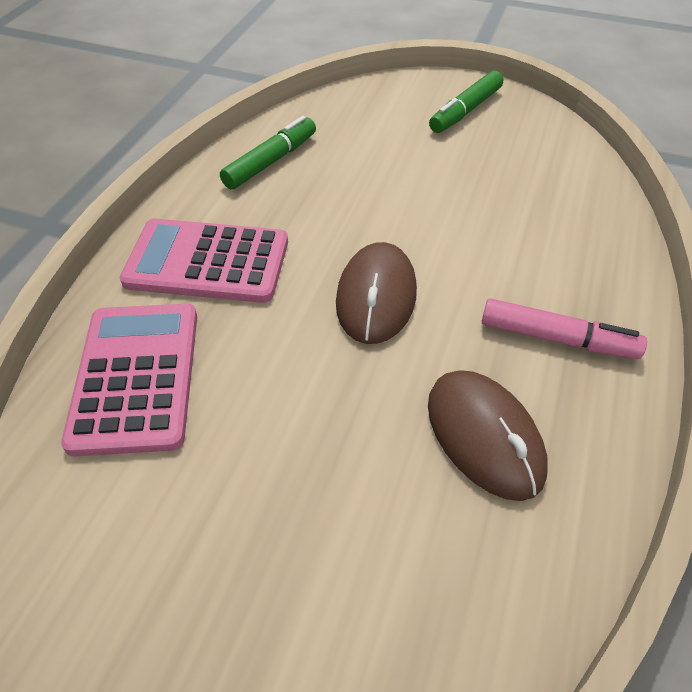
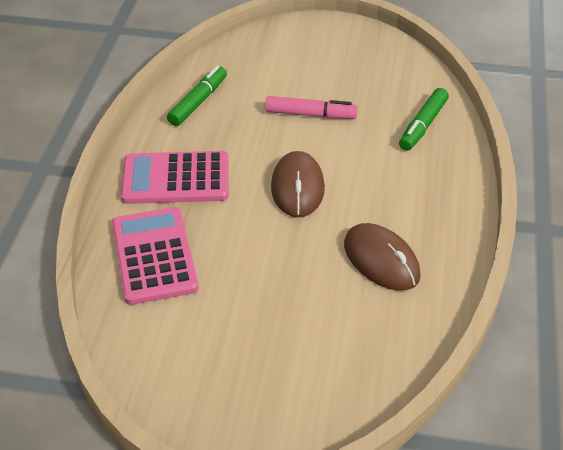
camera: 10 degrees left, 5 degrees down
green marker [429,71,503,133] -> green marker moved to [399,88,449,151]
pink marker [482,298,647,359] -> pink marker moved to [265,96,358,119]

